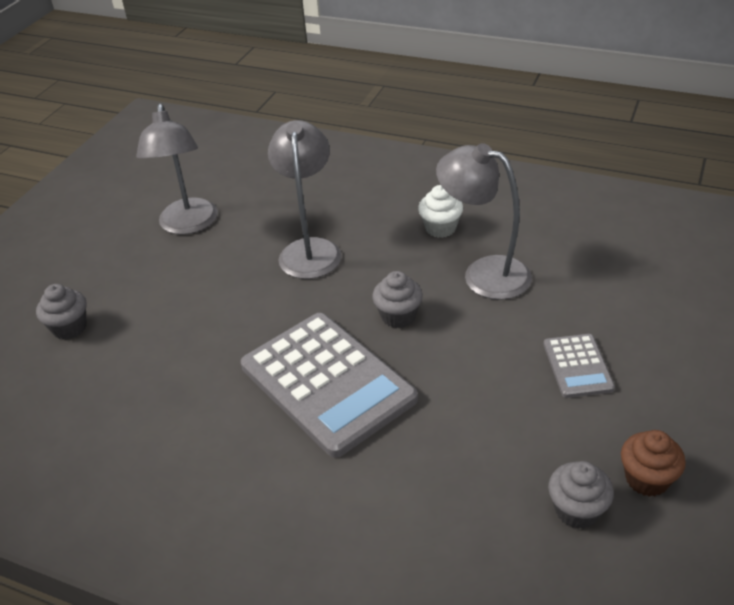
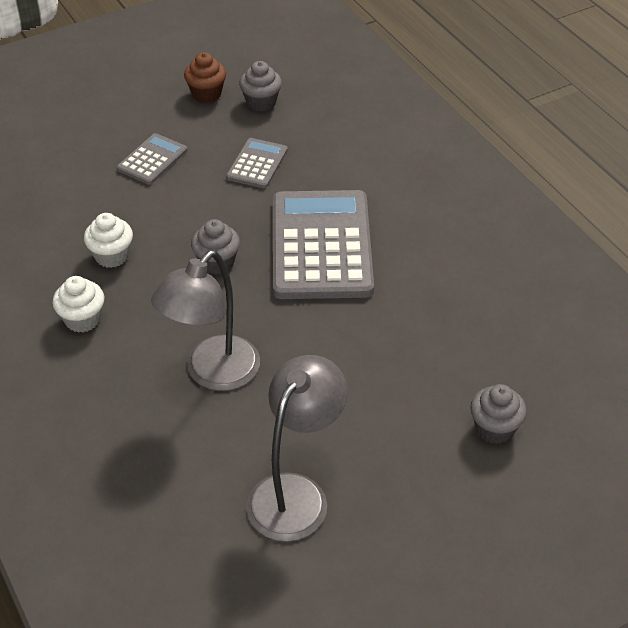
camera: 145 degrees left, 5 degrees up
grey lamp [436,143,532,300] -> white cupcake [84,213,133,268]
none -> grey calculator [226,138,288,188]

